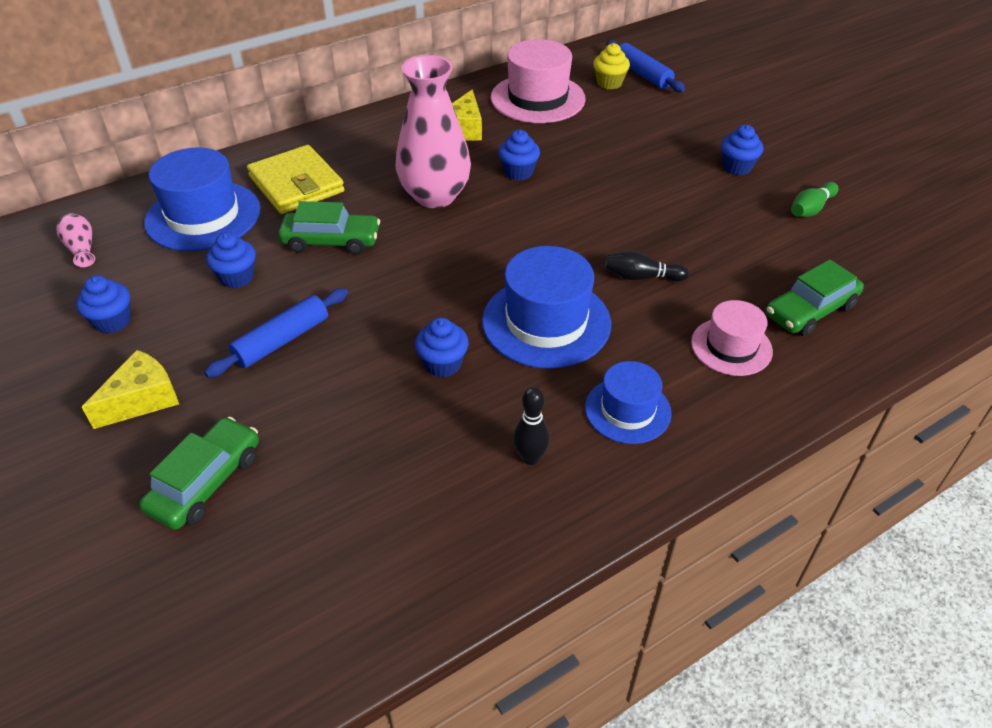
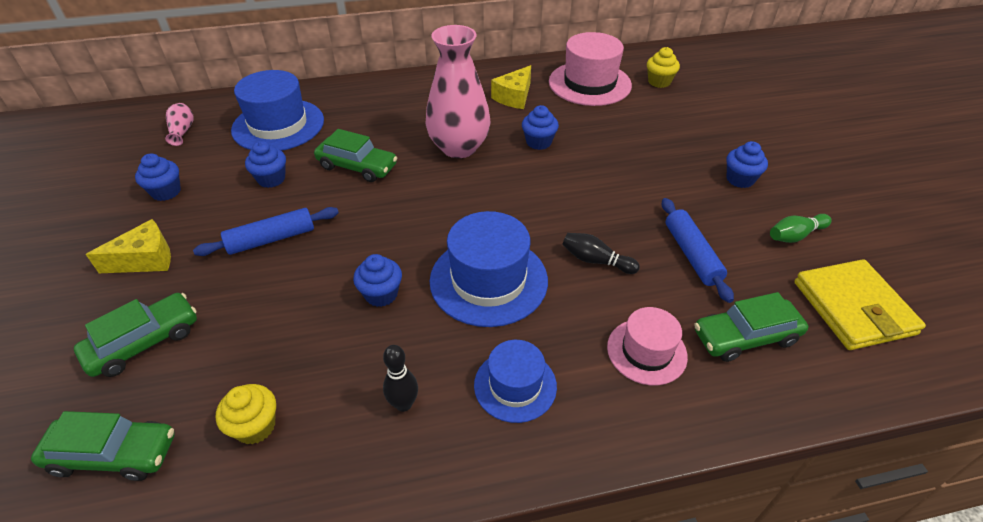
camera: 20 degrees right, 0 degrees up
yellow wallet [247,145,345,214] -> yellow wallet moved to [794,259,926,350]
blue rolling pin [606,40,685,92] -> blue rolling pin moved to [662,198,734,303]
none -> green car [31,411,175,481]
none -> yellow cupcake [216,384,276,444]

